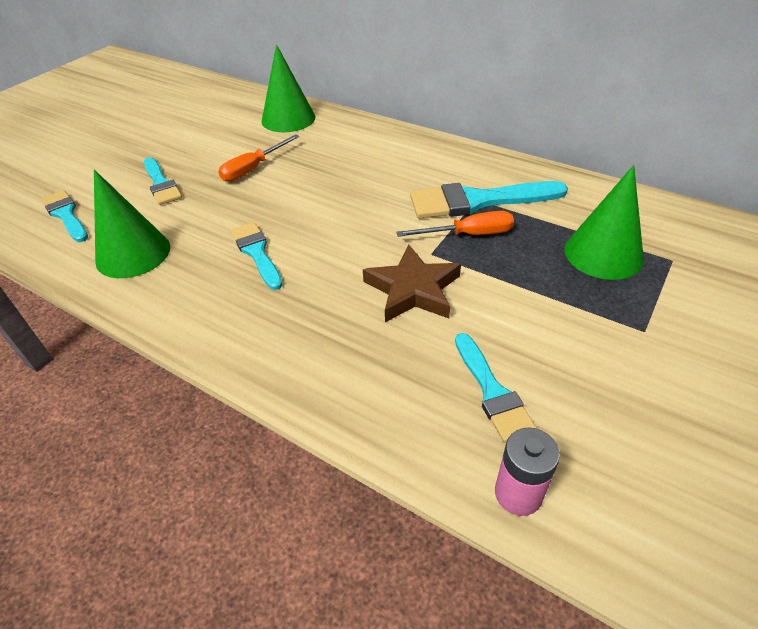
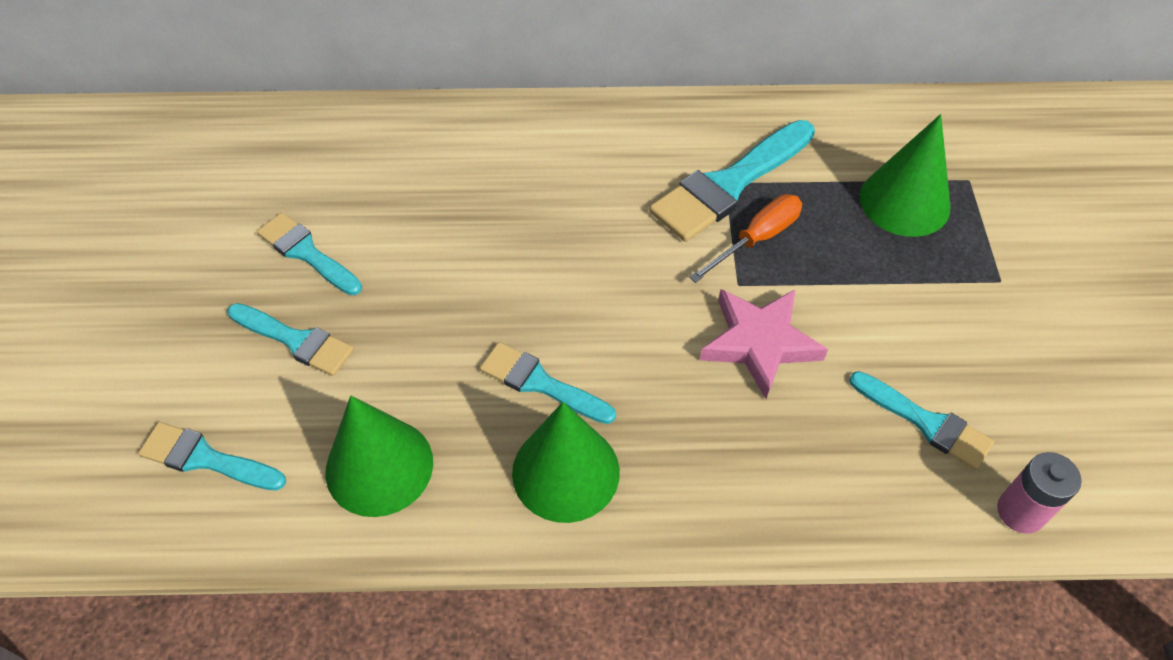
camera: 35 degrees left, 10 degrees up
orange screwdriver [218,134,300,182] -> none
green cone [262,44,315,132] -> green cone moved to [512,402,620,523]
brown star [363,245,461,322] -> pink star [700,289,828,399]
none -> turquoise brush [257,212,362,296]

